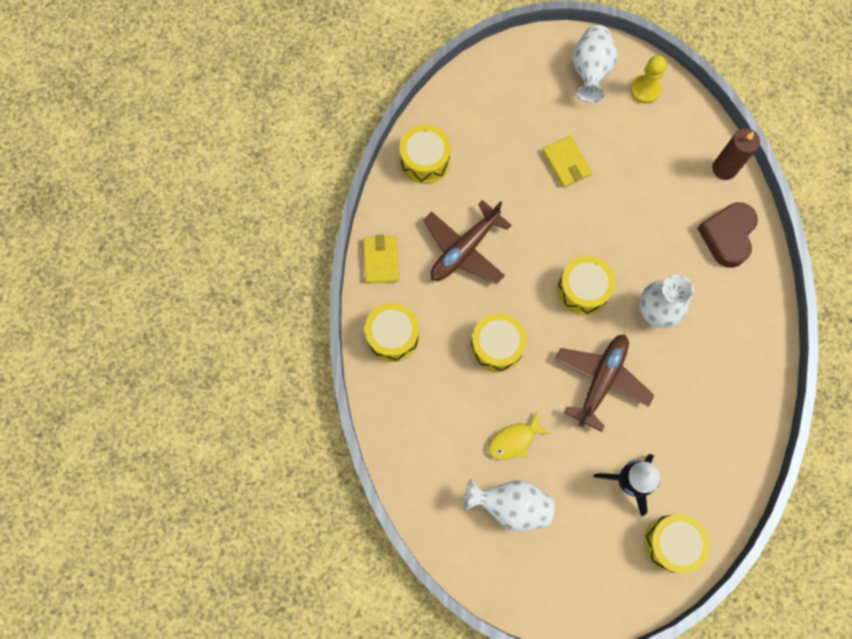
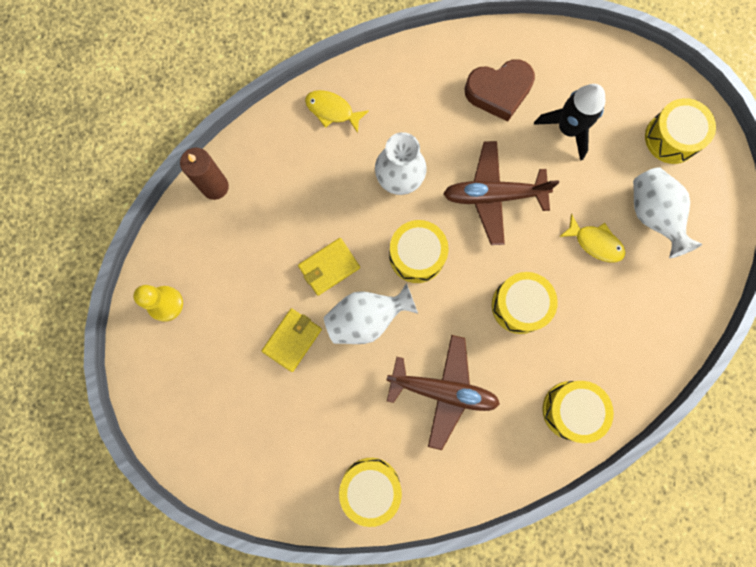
camera: 120 degrees left, 5 degrees up
yellow wallet [363,235,399,284] -> yellow wallet moved to [298,238,360,296]
white vase [572,25,617,103] -> white vase moved to [324,283,418,344]
yellow drum [644,514,710,574] -> yellow drum moved to [645,98,716,164]
brown heart [697,202,758,268] -> brown heart moved to [465,59,535,122]
none -> yellow fish [305,90,369,133]

